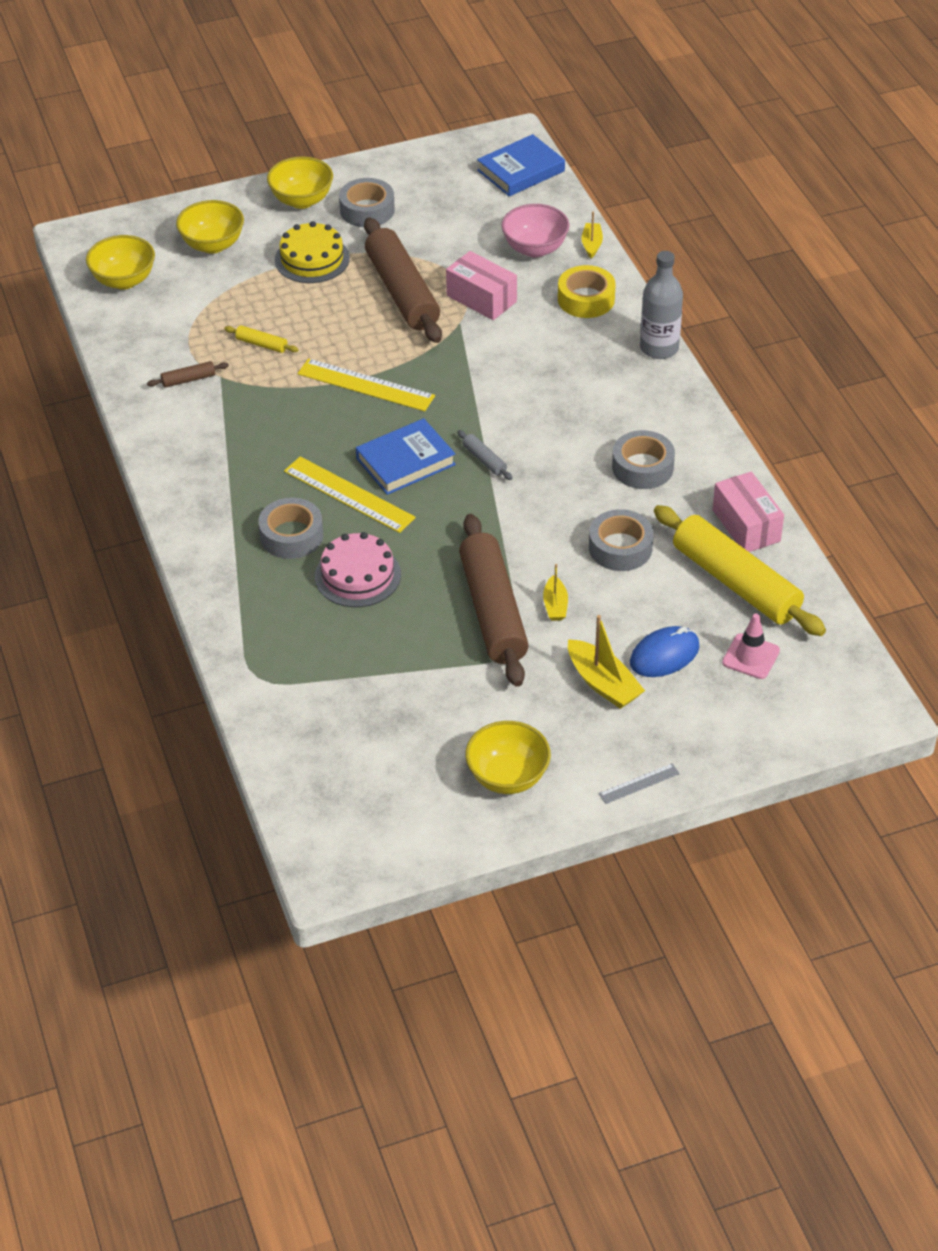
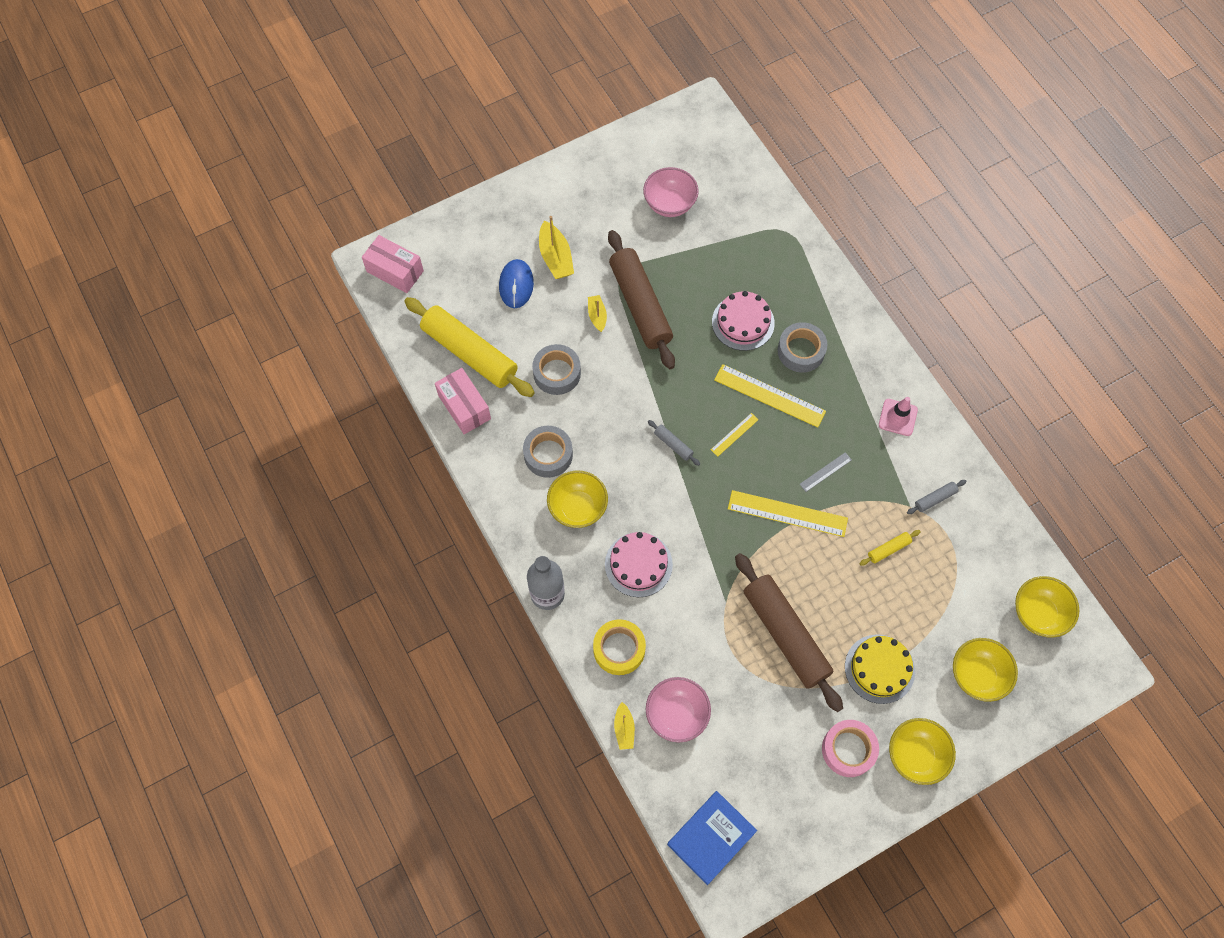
camera: 170 degrees right, 20 degrees up
brown rolling pin [147,361,229,388] -> grey rolling pin [907,480,967,514]
yellow rolling pin [224,325,299,353] -> yellow rolling pin turned 45 degrees counterclockwise [860,530,921,566]
grey tape [339,178,395,227] -> pink tape [822,720,879,777]
blue book [356,418,456,495] -> yellow ruler [711,413,759,457]
pink box [446,251,517,320] -> pink box moved to [362,235,424,293]
yellow bowl [465,721,551,794] -> yellow bowl moved to [547,471,608,528]
yellow boat [568,615,645,709] -> yellow boat turned 150 degrees counterclockwise [539,216,574,279]
grey ruler [599,763,680,804] -> grey ruler moved to [799,452,852,492]
blue mouse [630,626,700,677] -> blue mouse turned 45 degrees counterclockwise [499,259,534,308]
pink traffic cone [722,614,780,679] -> pink traffic cone moved to [879,397,918,436]
none -> pink cake [605,532,673,597]
none -> pink bowl [643,167,699,217]

